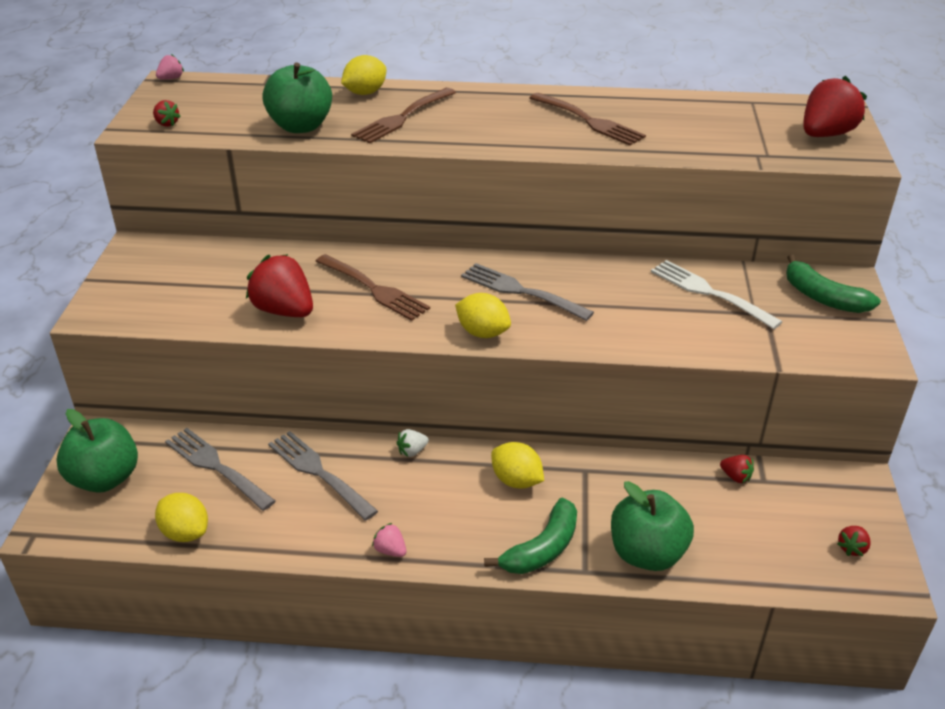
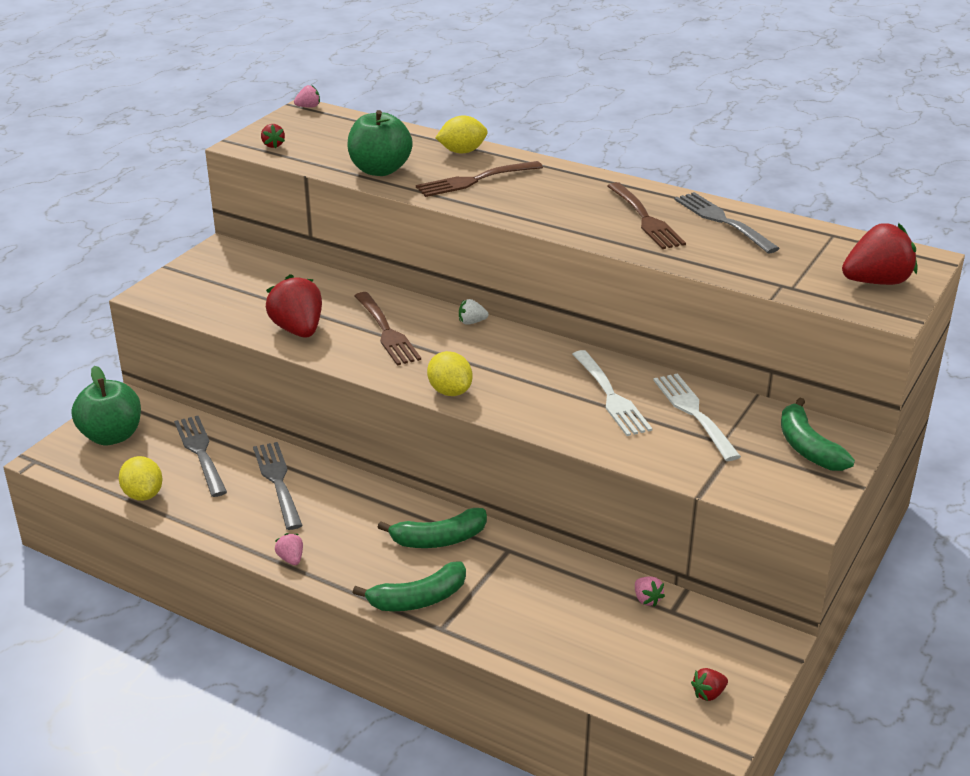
camera: 25 degrees right, 5 degrees down
white strawberry [397,429,429,457] -> white strawberry moved to [459,299,489,325]
grey fork [461,263,594,321] -> grey fork moved to [674,192,780,253]
yellow lemon [491,442,544,489] -> green banana [377,508,487,548]
green apple [611,481,694,571] -> none
red strawberry [720,455,754,483] -> pink strawberry [635,576,665,607]
none -> white fork [572,350,652,436]

